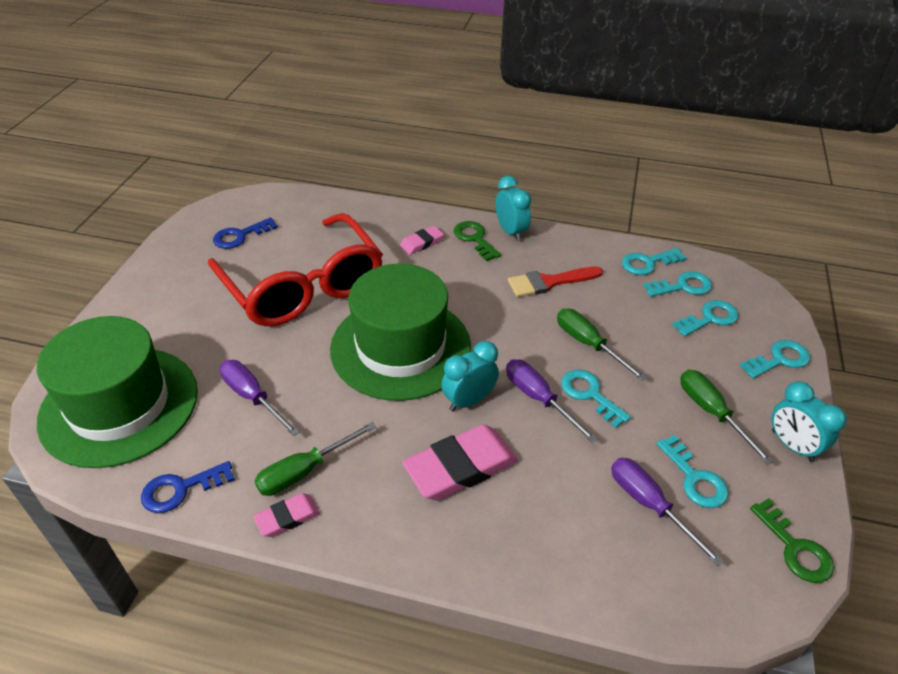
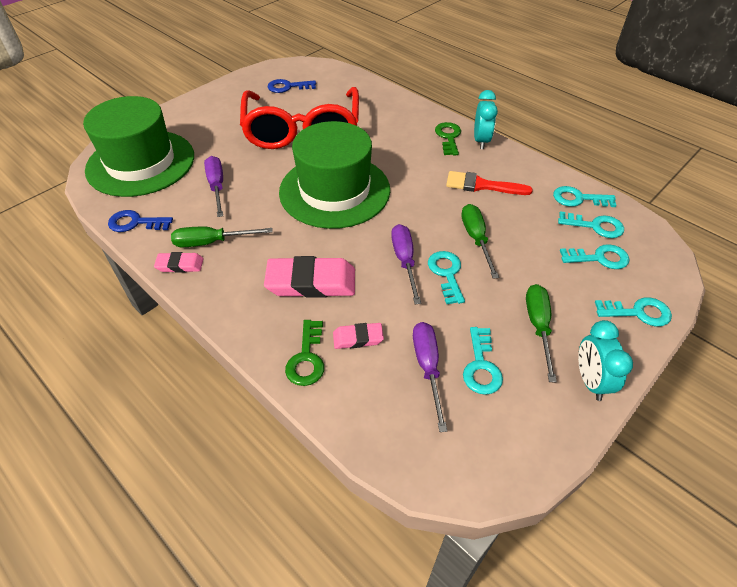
camera: 30 degrees right, 5 degrees up
pink eraser [400,226,444,255] -> pink eraser moved to [333,323,384,349]
turquoise clock [441,341,499,412] -> none
green key [750,498,834,583] -> green key moved to [285,320,324,386]

